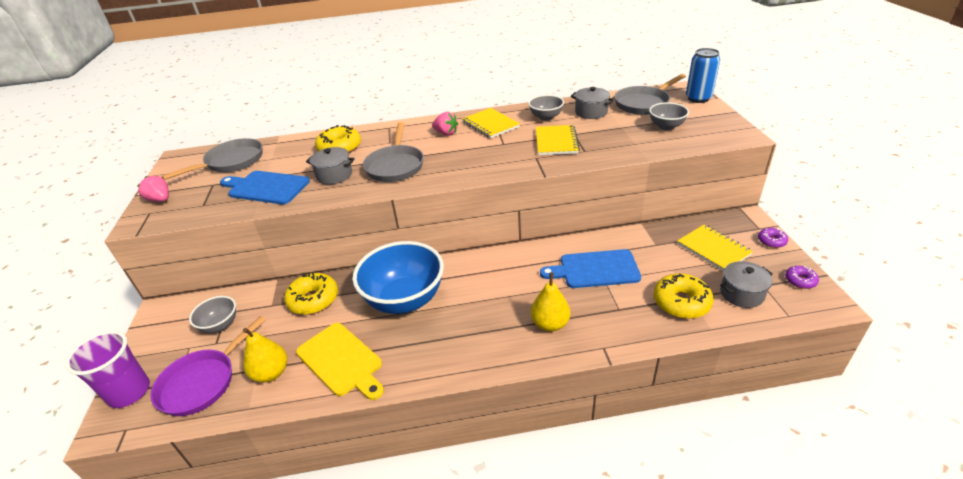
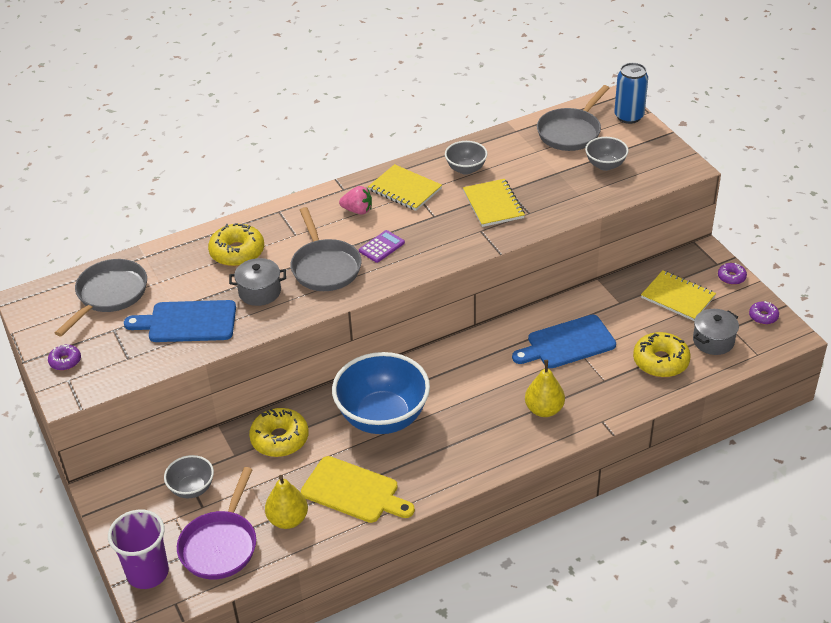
camera: 20 degrees left, 5 degrees up
pink strawberry [138,176,169,202] -> purple donut [48,344,81,371]
grey pot [571,87,614,119] -> none
none -> purple calculator [359,230,405,263]

